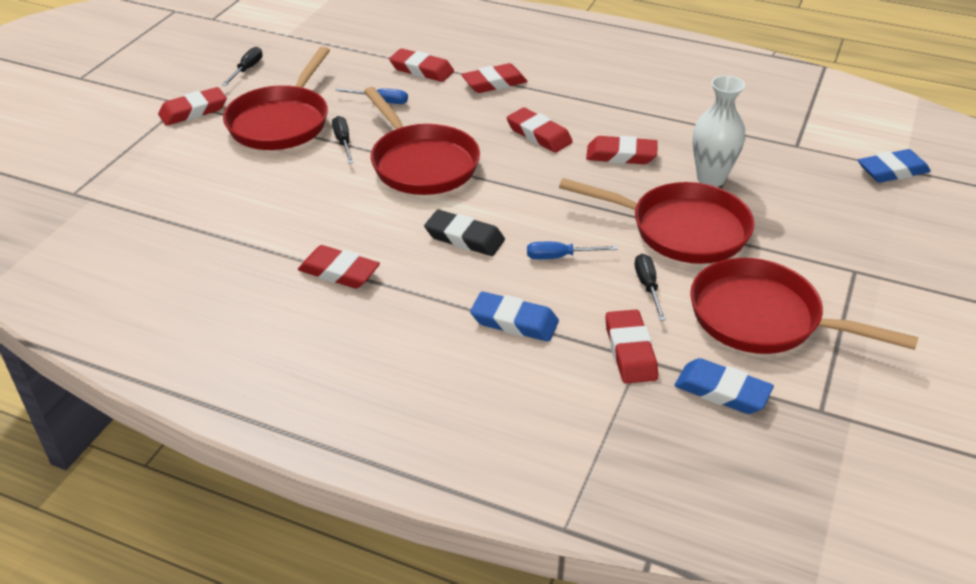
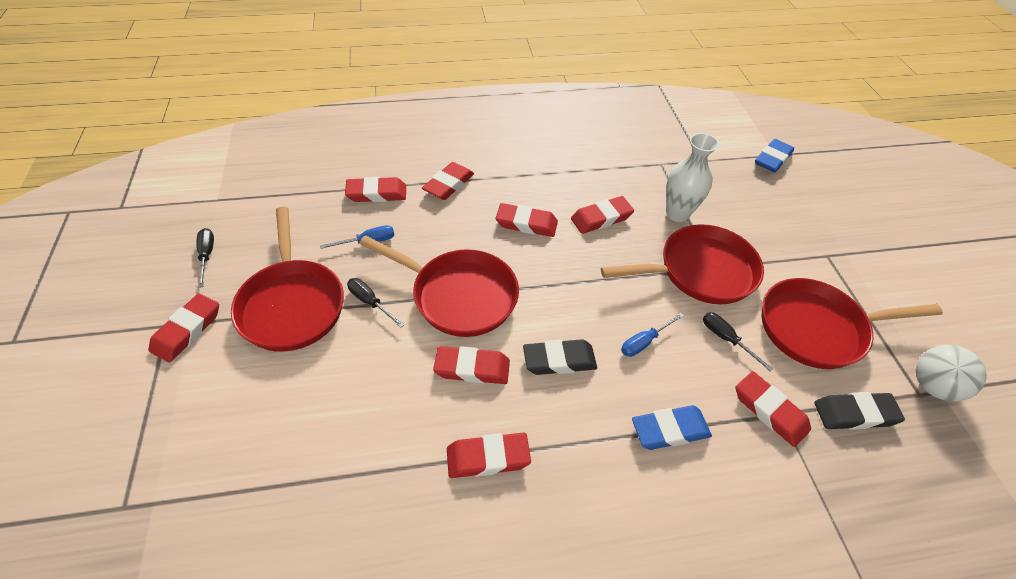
camera: 35 degrees left, 10 degrees up
blue eraser [675,358,774,414] -> black eraser [815,392,905,430]
none -> red eraser [433,346,510,384]
none -> white ball [916,345,987,401]

